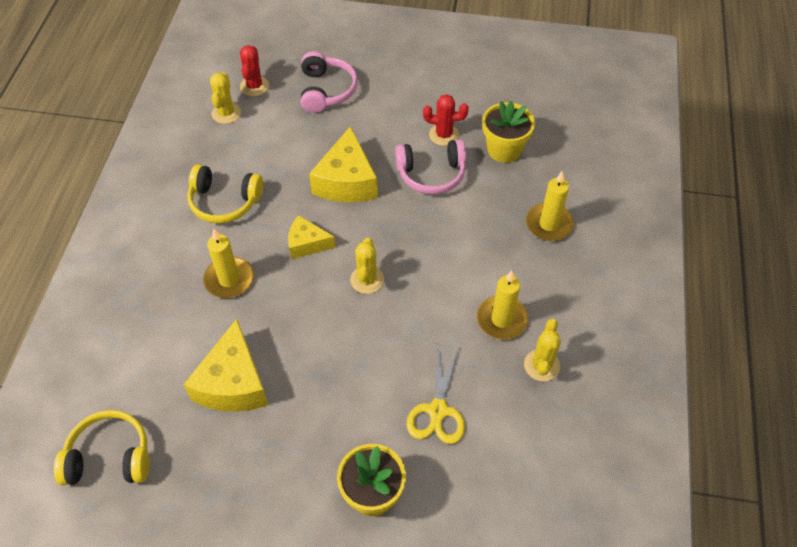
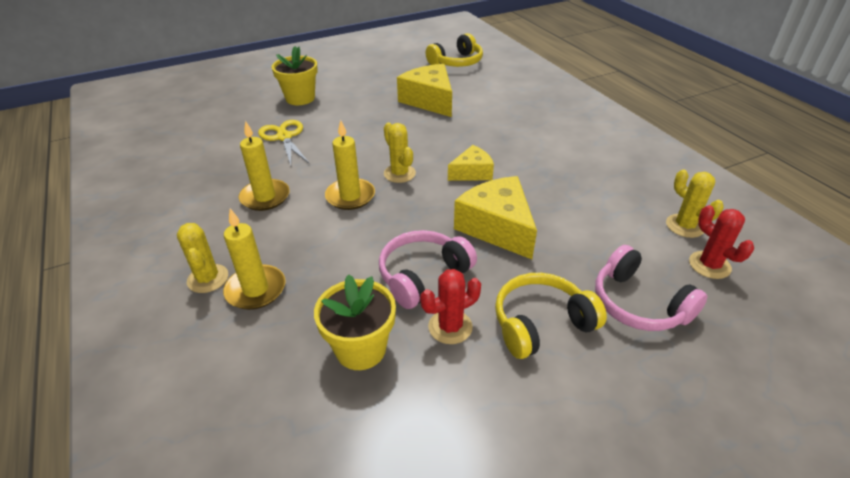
camera: 145 degrees right, 15 degrees down
yellow headphones [187,164,263,223] -> yellow headphones moved to [495,273,607,359]
yellow candle [203,229,254,298] -> yellow candle moved to [325,120,375,210]
yellow cactus [524,319,561,382] -> yellow cactus moved to [177,223,228,293]

